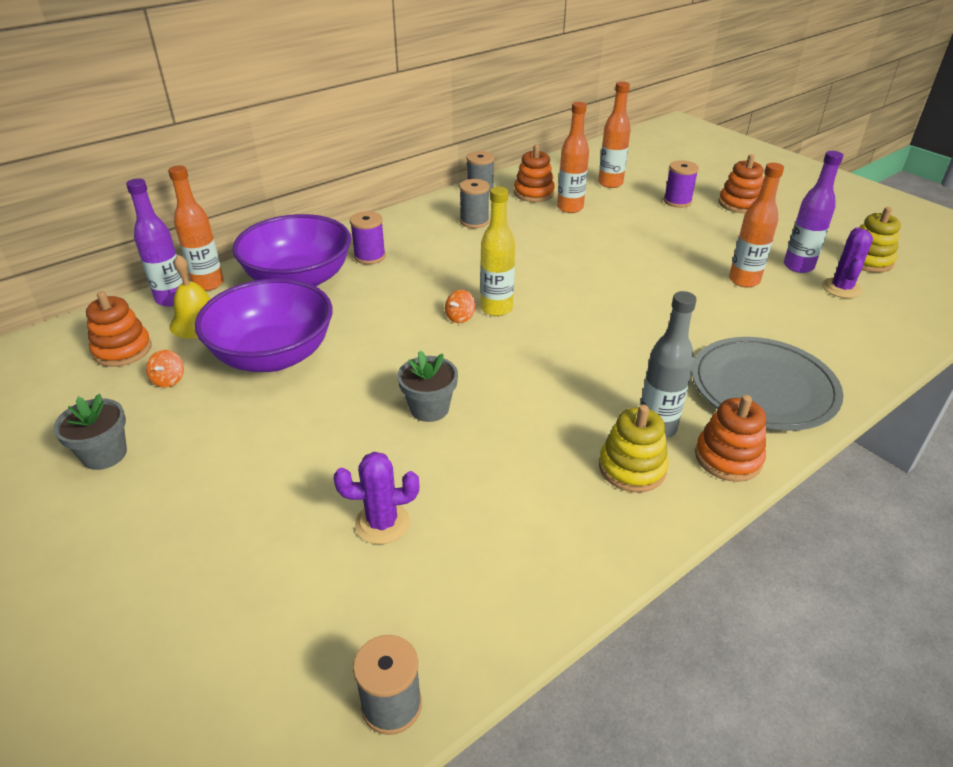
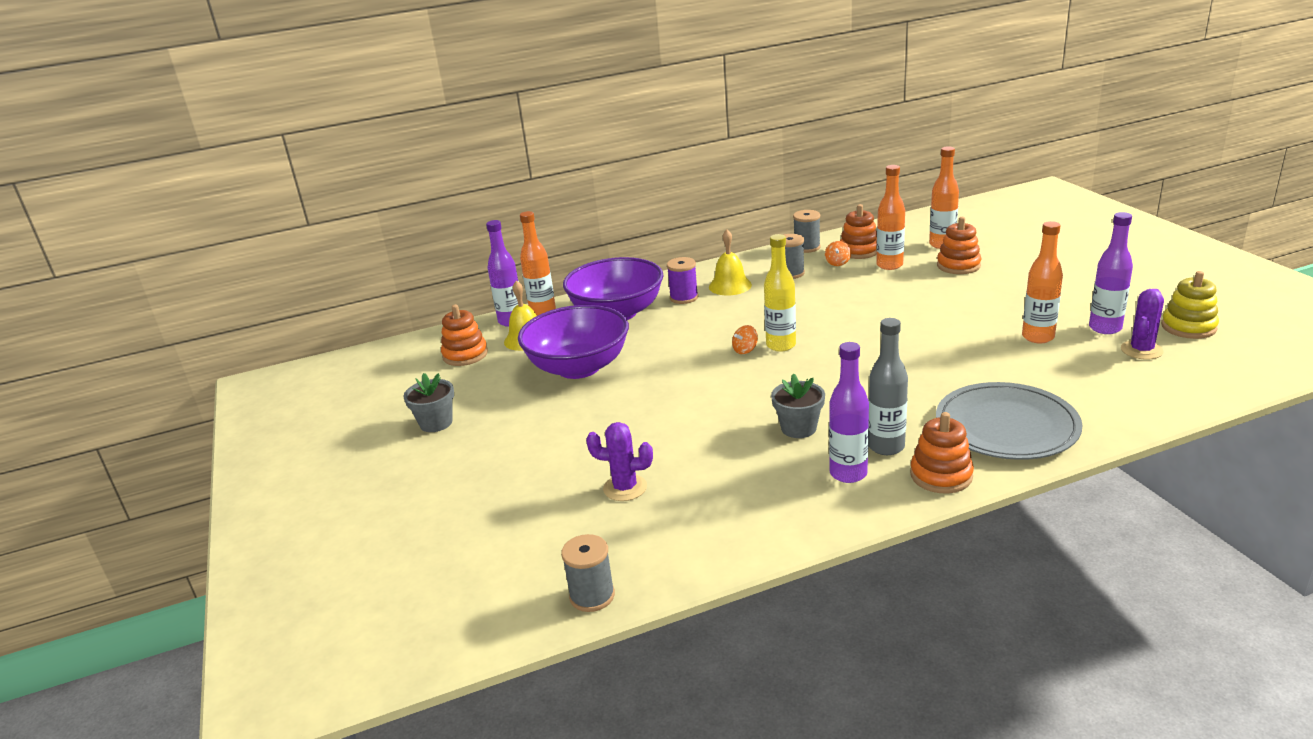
camera: 20 degrees right, 10 degrees down
orange spinning top [146,350,184,388] -> orange spinning top moved to [825,241,851,266]
grey flower pot [397,351,458,422] -> grey flower pot moved to [771,373,825,438]
yellow stacking toy [599,405,669,493] -> purple bottle [829,342,869,483]
purple spool [664,160,699,208] -> none
orange stacking toy [719,154,763,213] -> orange stacking toy moved to [937,217,981,274]
none -> yellow bell [709,229,752,295]

